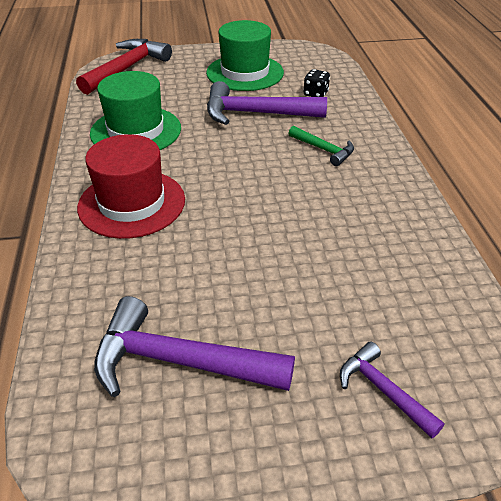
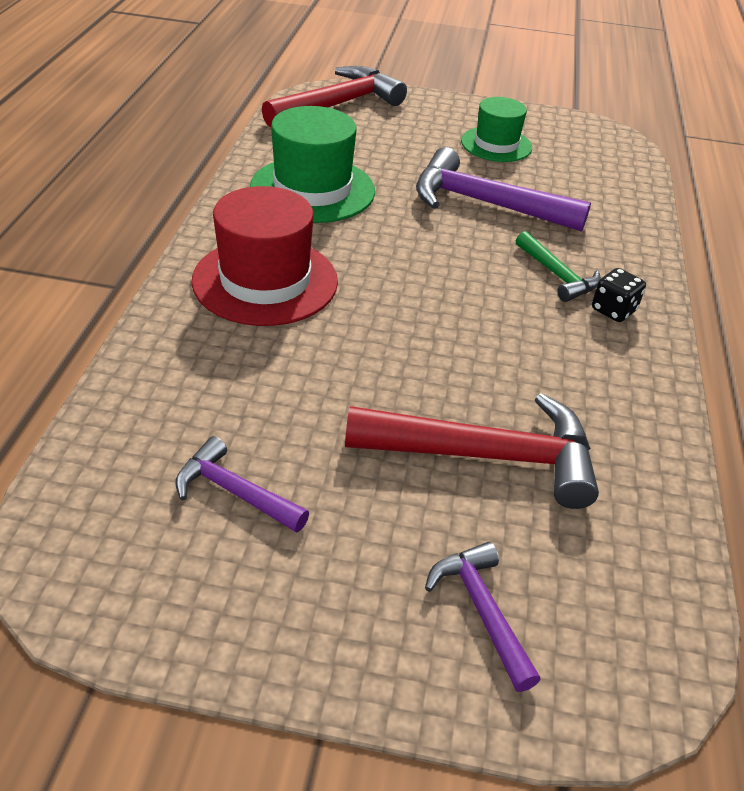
camera: 15 degrees right, 0 degrees up
purple hammer [94,296,295,397] -> purple hammer [175,436,309,533], size x0.54
green hat [206,20,284,91] -> green hat [461,97,532,162], size x0.64
black dice [303,69,330,97] -> black dice moved to [592,268,646,322]
none -> red hammer [345,393,599,509]

